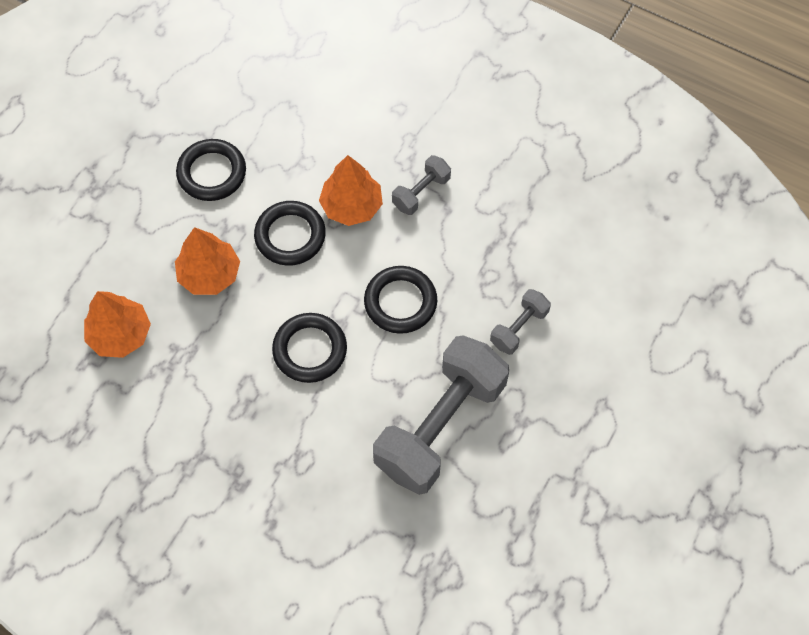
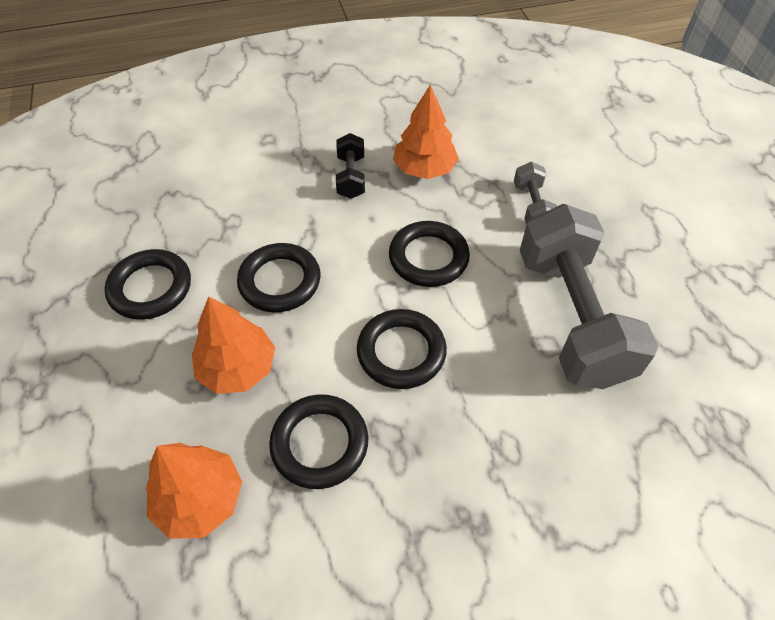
camera: 45 degrees left, 10 degrees down
orange tree [319,155,383,226] -> orange tree moved to [393,85,459,179]
grey dumbbell [392,155,451,215] -> black dumbbell [336,133,365,199]
none -> black ring [269,394,368,489]

